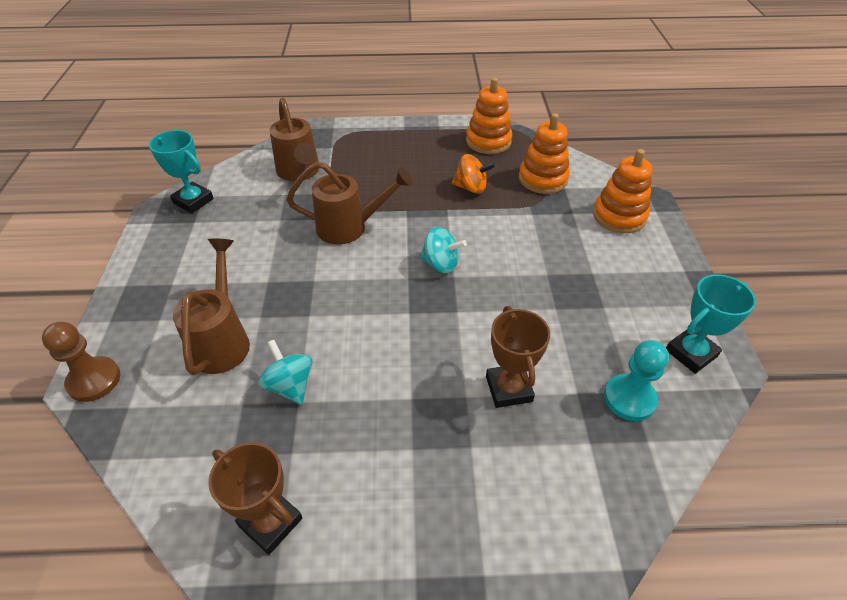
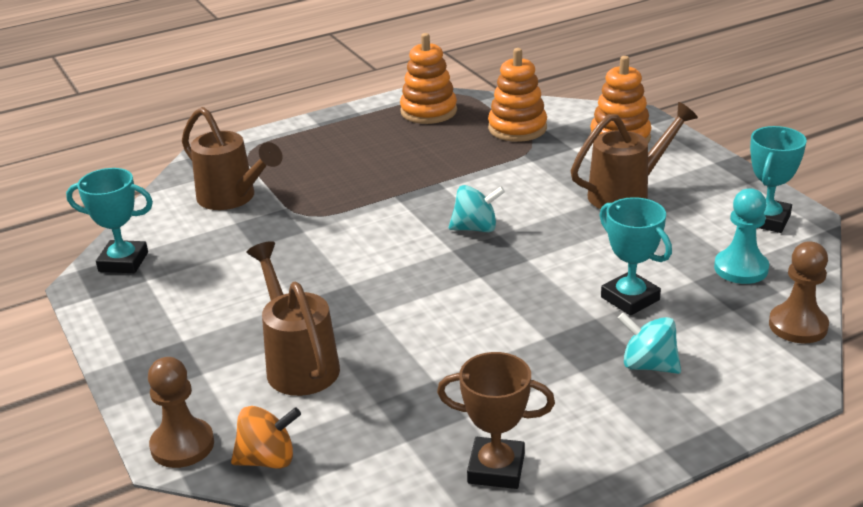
camera: 25 degrees left, 15 degrees down
turquoise spinning top [258,340,312,405] -> turquoise spinning top moved to [617,312,681,374]
brown watering can [286,162,413,245] -> brown watering can moved to [571,102,698,209]
orange spinning top [452,154,496,194] -> orange spinning top moved to [231,406,301,469]
brown trophy [486,306,550,408] -> turquoise trophy [599,197,672,316]
none -> brown pawn [769,242,829,343]

